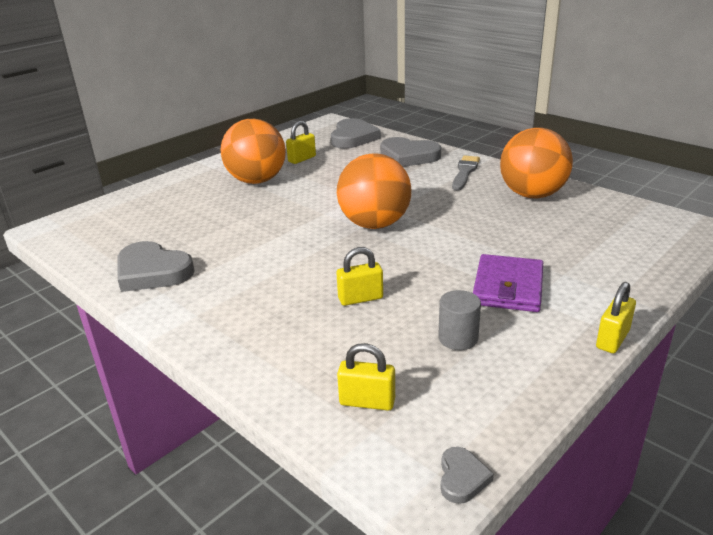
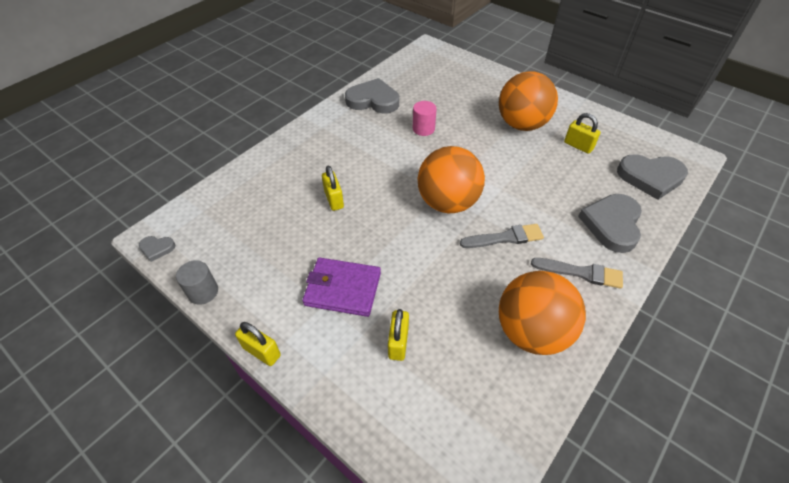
camera: 85 degrees right, 20 degrees up
grey heart [117,241,195,292] -> grey heart turned 75 degrees clockwise [345,78,399,113]
yellow padlock [337,343,395,410] -> yellow padlock moved to [388,309,409,361]
grey cylinder [438,290,481,350] -> grey cylinder moved to [176,260,218,305]
none -> pink cylinder [413,101,437,136]
none -> grey brush [460,224,544,248]

